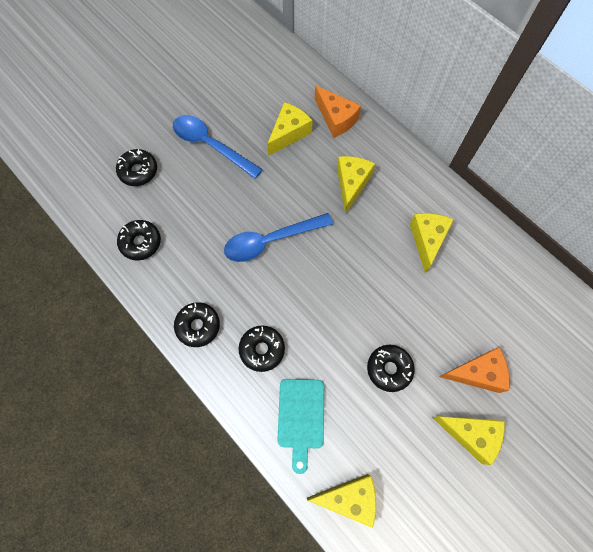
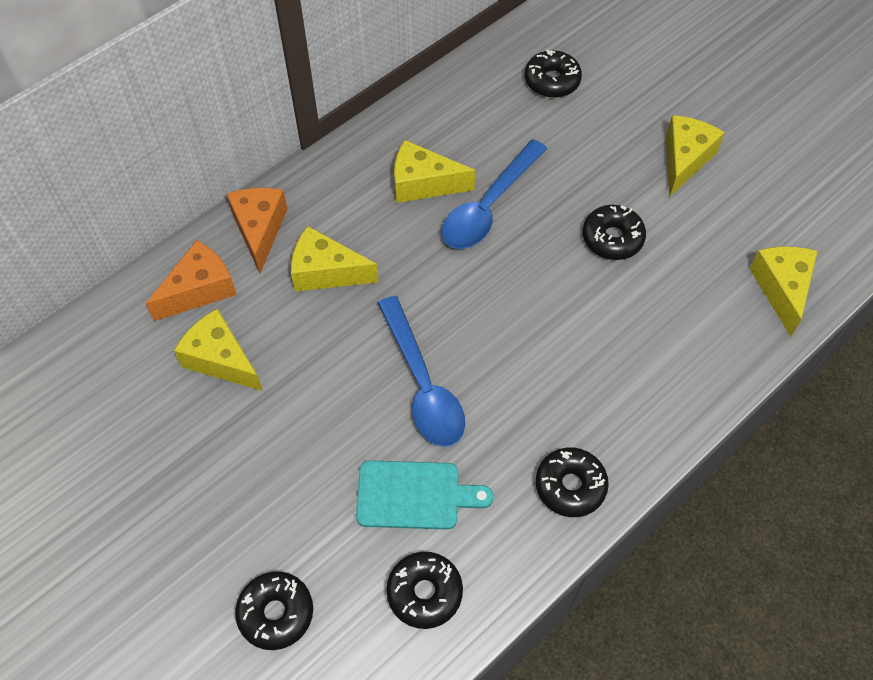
camera: 90 degrees left, 10 degrees down
blue spoon [173,115,263,179] -> blue spoon moved to [442,139,547,249]
black donut [238,325,285,372] -> black donut moved to [525,50,582,98]
turquoise cutting board [277,379,324,474] -> turquoise cutting board moved to [356,460,494,530]
orange cheese [439,347,510,393] -> orange cheese moved to [226,188,288,273]

